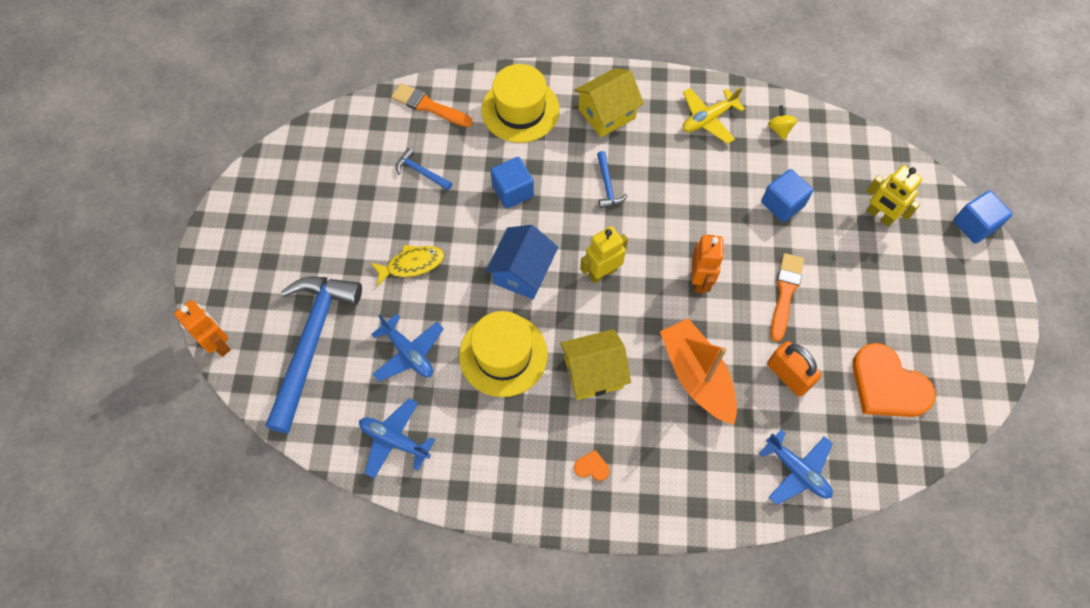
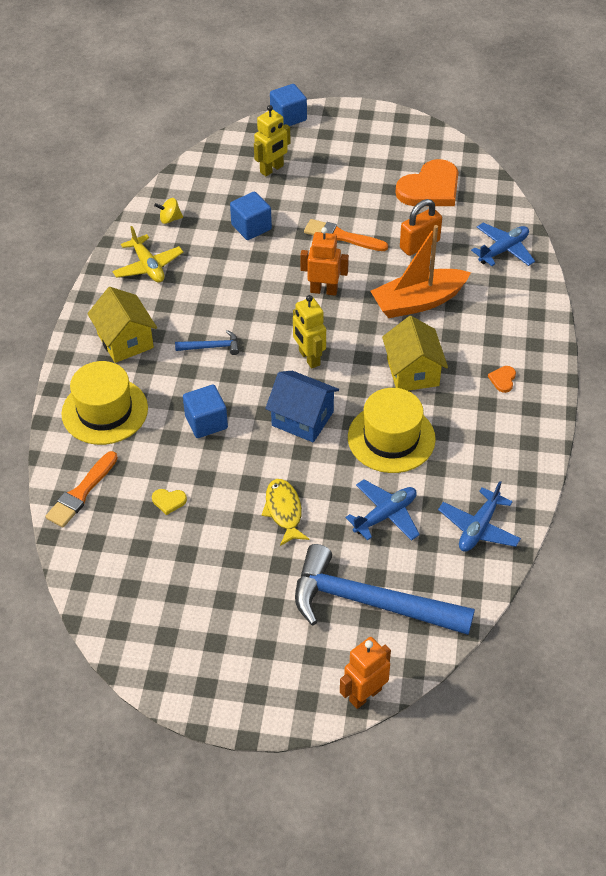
camera: 85 degrees left, 15 degrees down
blue hammer [396,148,452,191] -> yellow heart [152,489,187,515]

